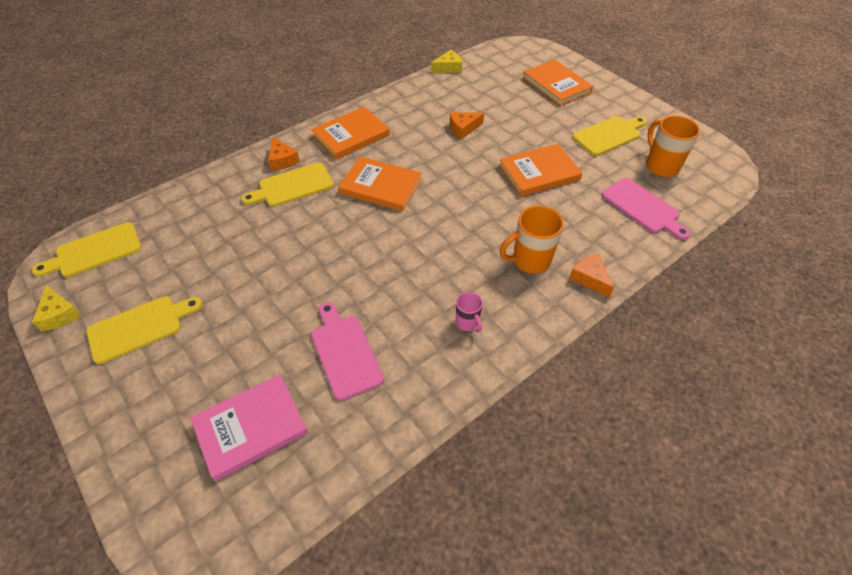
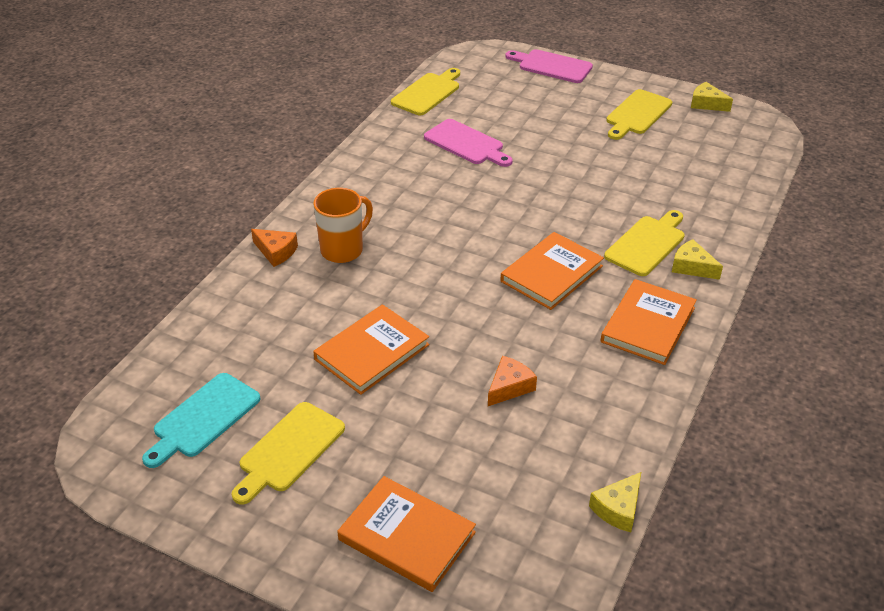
camera: 155 degrees right, 10 degrees down
yellow cutting board [32,222,141,277] -> yellow cutting board moved to [391,68,460,115]
pink book [190,374,308,481] -> none
orange cheese [268,137,300,171] -> yellow cheese [672,239,723,280]
orange book [338,156,422,212] -> orange book turned 45 degrees counterclockwise [500,232,604,310]
pink mug [456,292,483,333] -> none
pink cutting board [602,178,690,240] -> pink cutting board moved to [505,49,593,83]
orange mug [646,115,700,177] -> turquoise cutting board [142,373,261,468]

